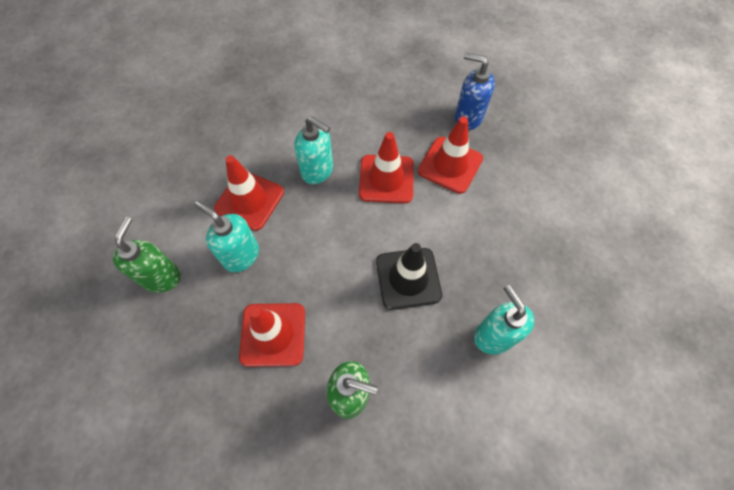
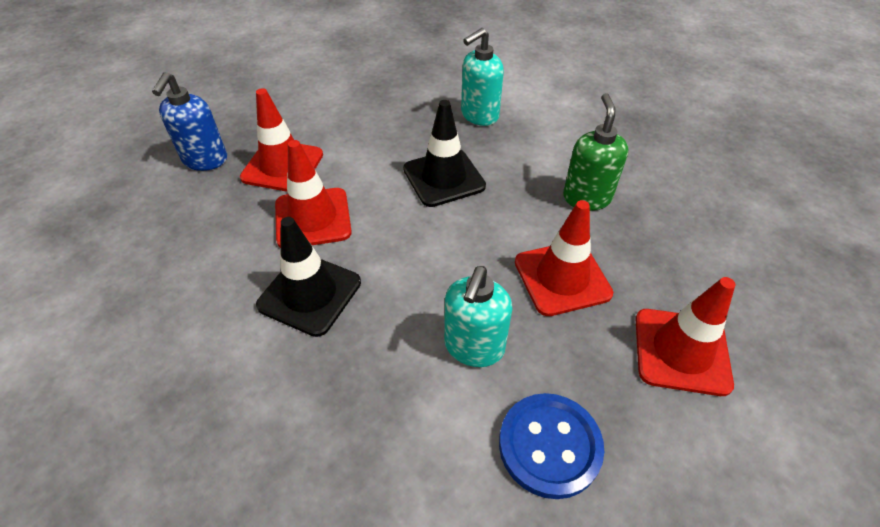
camera: 105 degrees left, 15 degrees down
green soap dispenser [113,217,181,293] -> blue button [499,393,604,499]
red traffic cone [214,155,284,231] -> red traffic cone moved to [635,277,735,396]
turquoise soap dispenser [294,117,333,184] -> black traffic cone [256,217,361,337]

